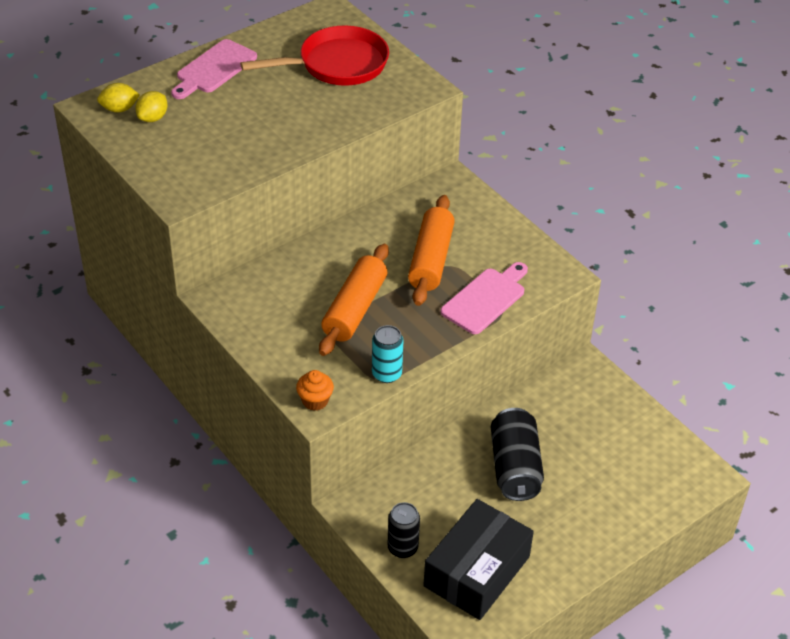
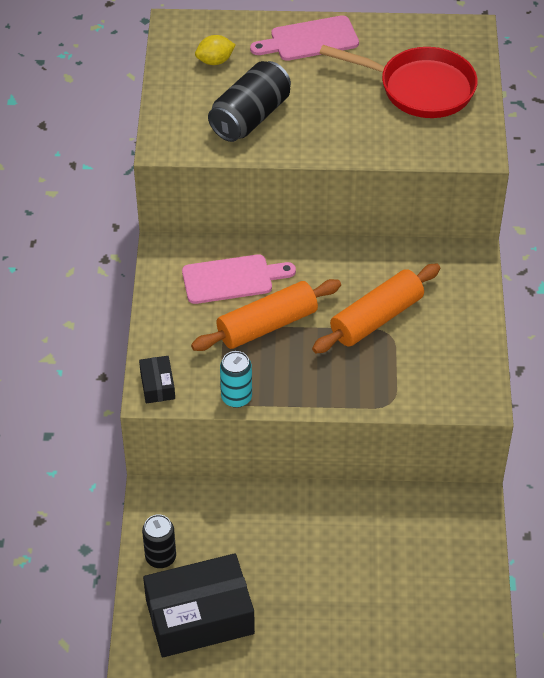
camera: 40 degrees right, 5 degrees up
yellow lemon [97,83,140,113] -> none
orange cupcake [296,370,334,411] -> black box [139,356,175,403]
pink cutting board [441,262,528,334] -> pink cutting board moved to [182,254,296,304]
black can [491,408,544,501] -> black can moved to [208,61,291,142]

